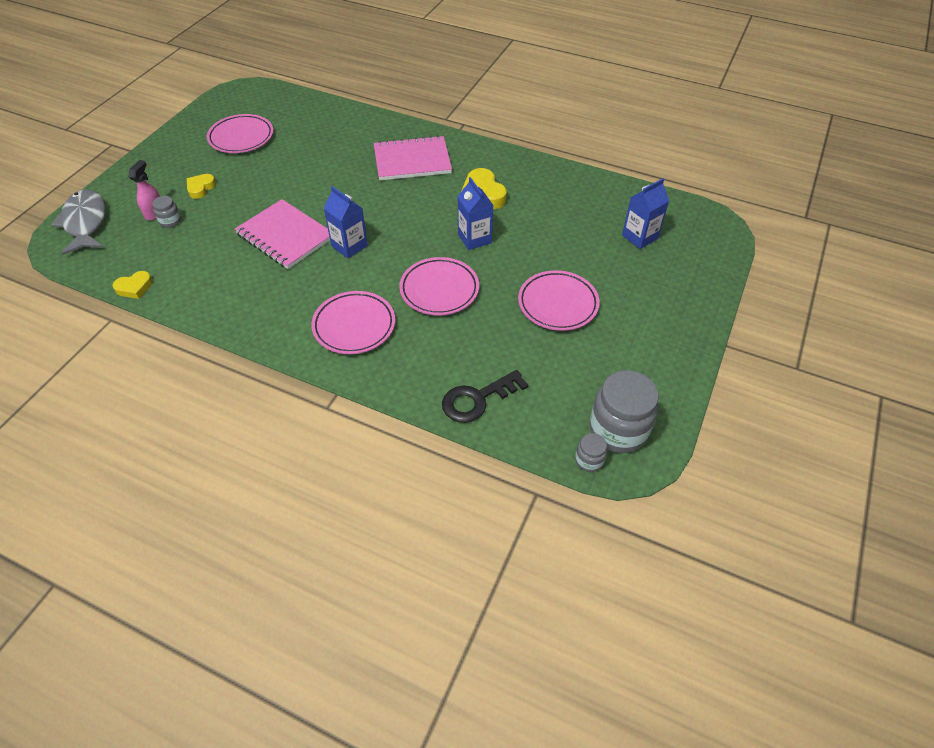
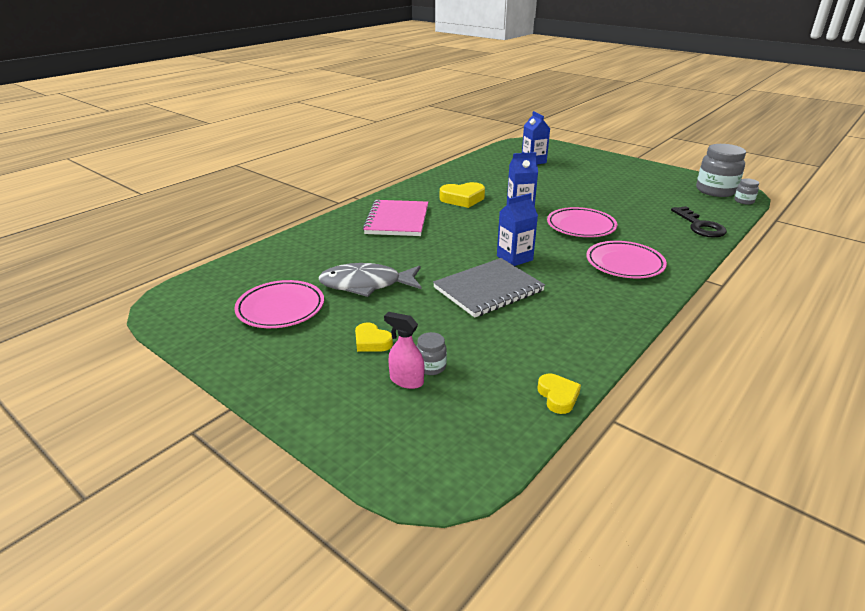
camera: 75 degrees left, 20 degrees down
grey fish [51,189,106,255] -> grey fish moved to [318,263,421,297]
pink notebook [235,199,330,269] -> grey notebook [433,258,545,318]
pink plate [518,270,600,331] -> none

